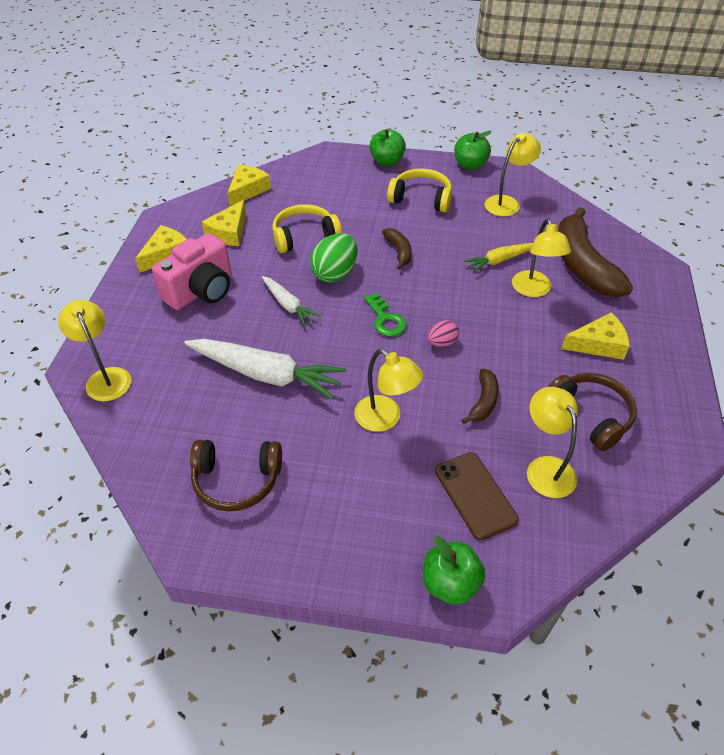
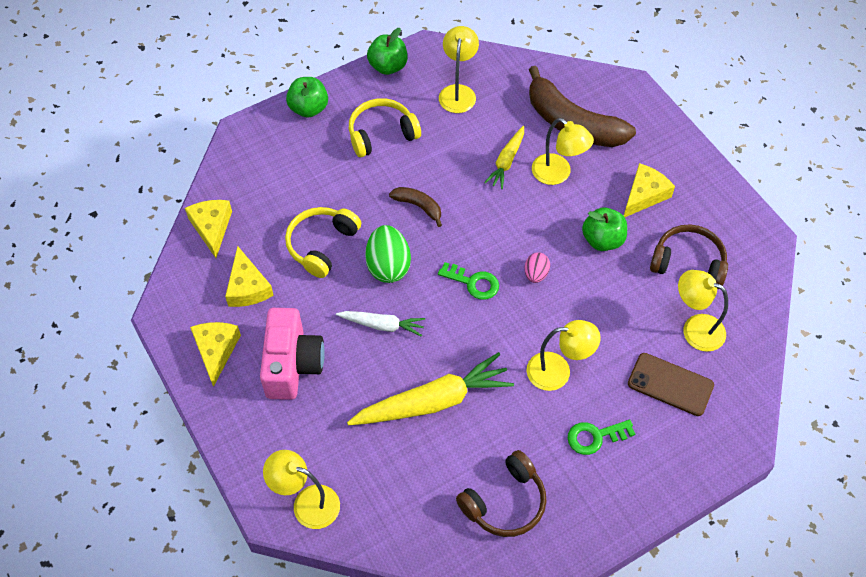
camera: 40 degrees left, 10 degrees up
white carrot [184,339,346,400] -> yellow carrot [347,352,514,425]
green apple [423,536,485,605] -> green apple moved to [582,207,627,251]
brown banana [461,369,499,424] -> none
none -> green key [567,420,635,455]

